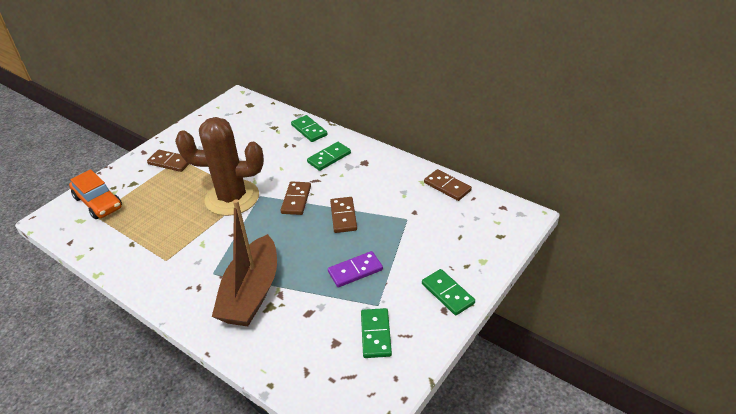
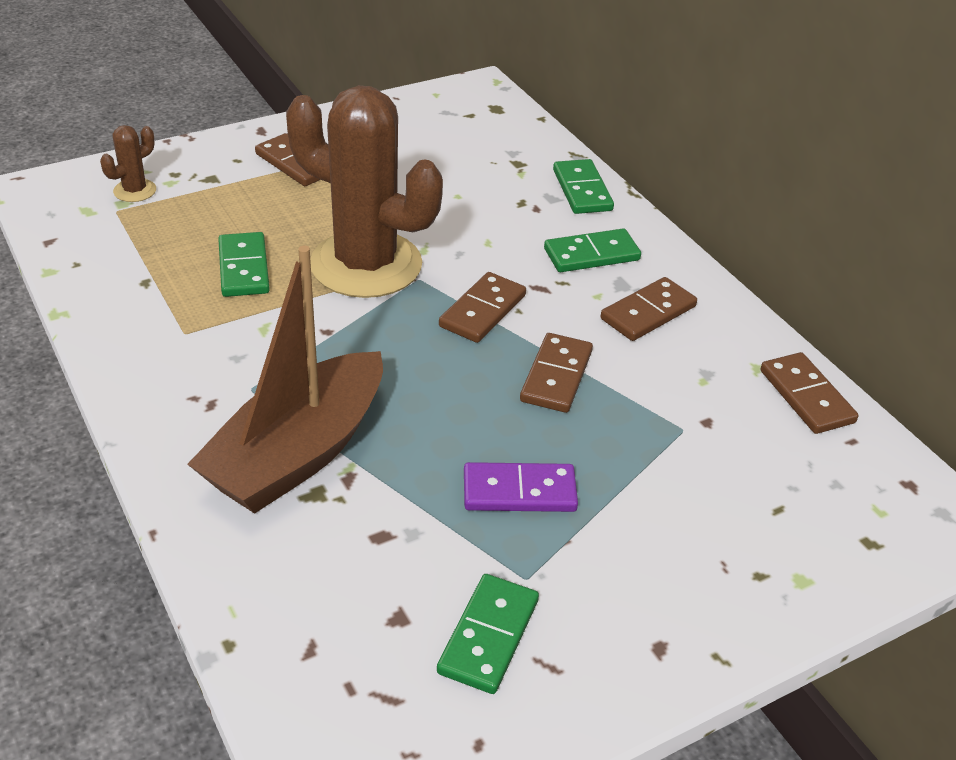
camera: 20 degrees right, 0 degrees up
orange car [69,169,122,219] -> brown cactus [100,125,156,202]
green domino [422,269,475,315] -> green domino moved to [218,232,270,297]
none -> brown domino [600,277,697,341]

